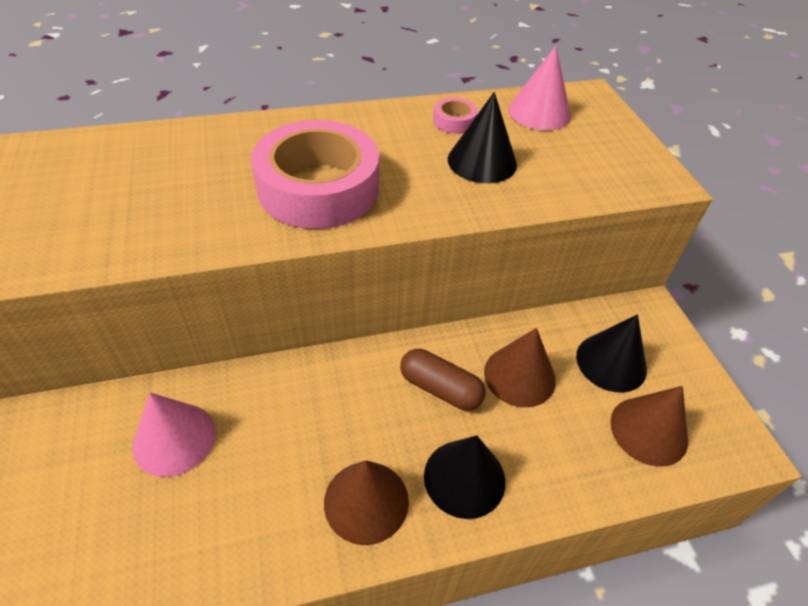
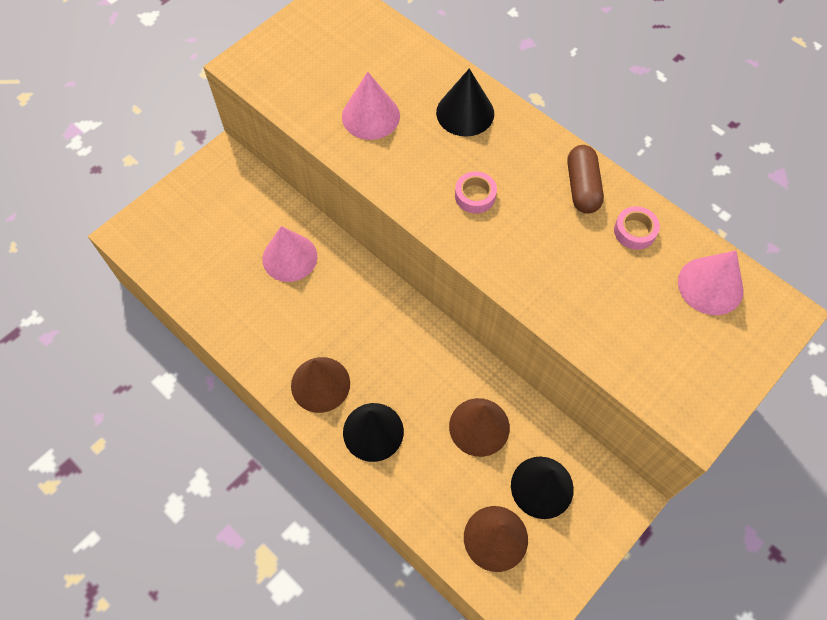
camera: 60 degrees right, 15 degrees up
pink tape [251,120,379,229] -> pink tape [455,171,497,213], size x0.41
brown capsule [400,349,485,411] -> brown capsule moved to [567,145,604,214]
black cone [448,92,517,183] -> black cone moved to [436,68,494,136]
none -> pink cone [342,72,400,140]

